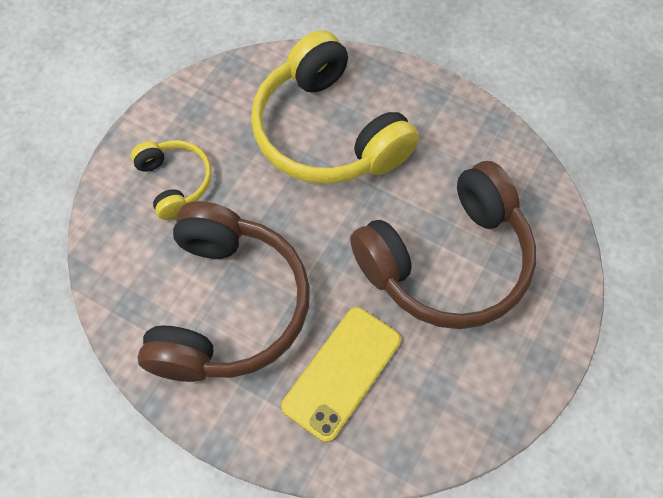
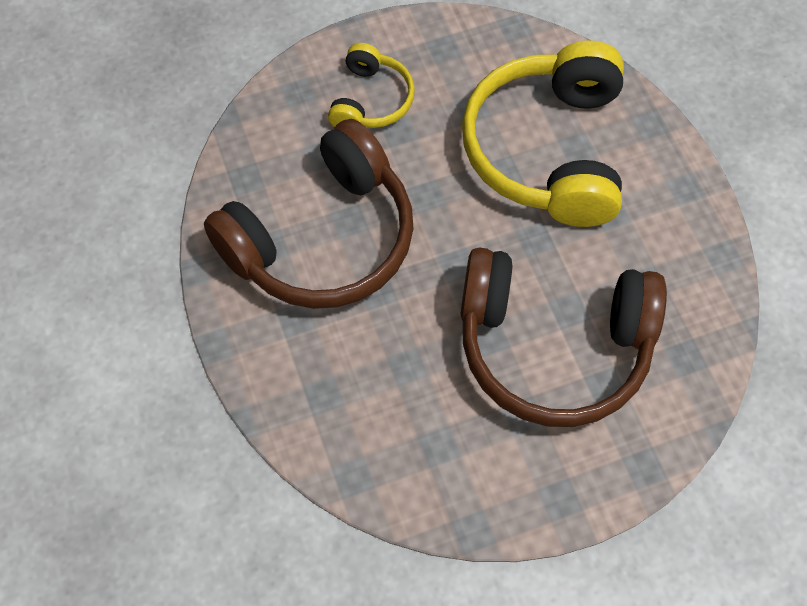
camera: 40 degrees right, 0 degrees up
yellow phone [281,307,401,442] -> none

